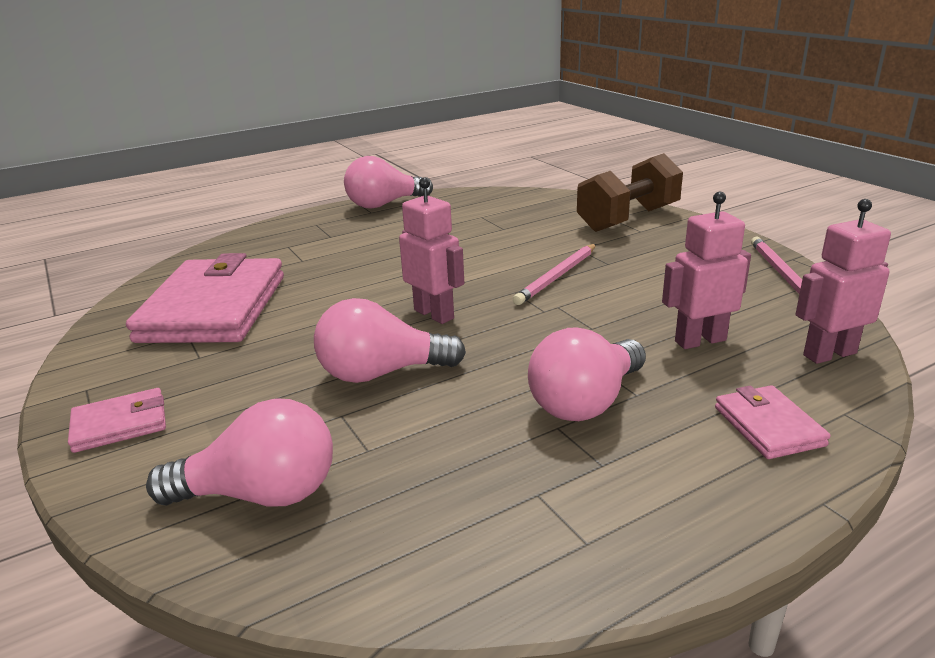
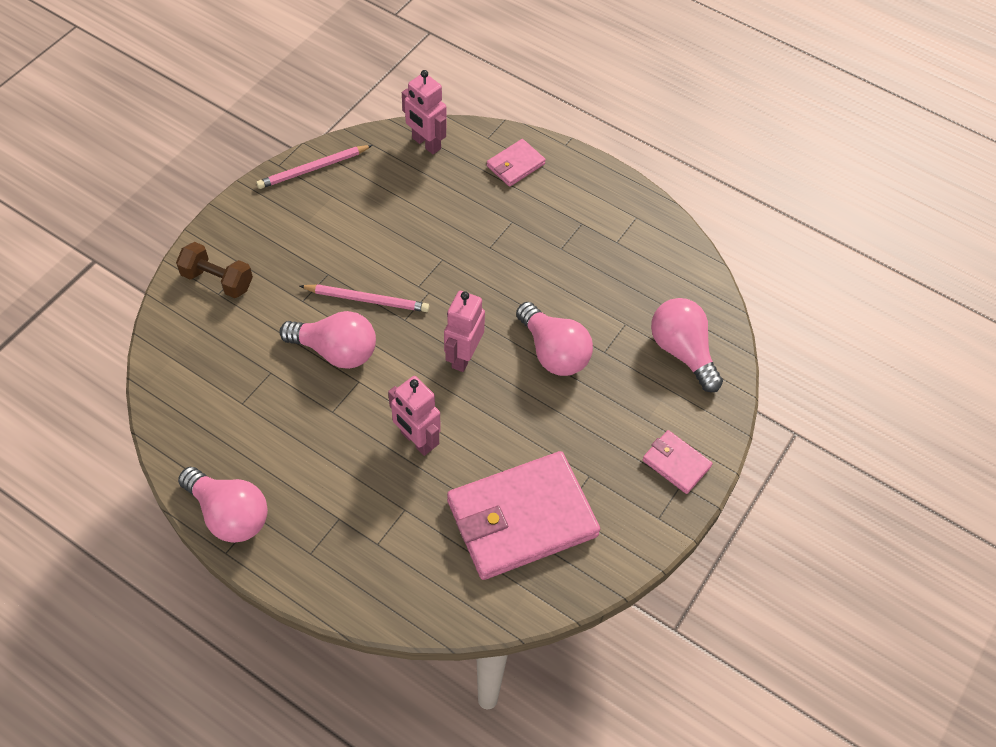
camera: 120 degrees left, 30 degrees up
pink light bulb [528,328,646,421] -> pink light bulb moved to [279,311,376,369]
brown dumbbell [577,153,683,232] -> brown dumbbell [176,242,253,298], size x0.65
pink robot [662,192,751,349] -> pink robot moved to [388,376,441,456]

